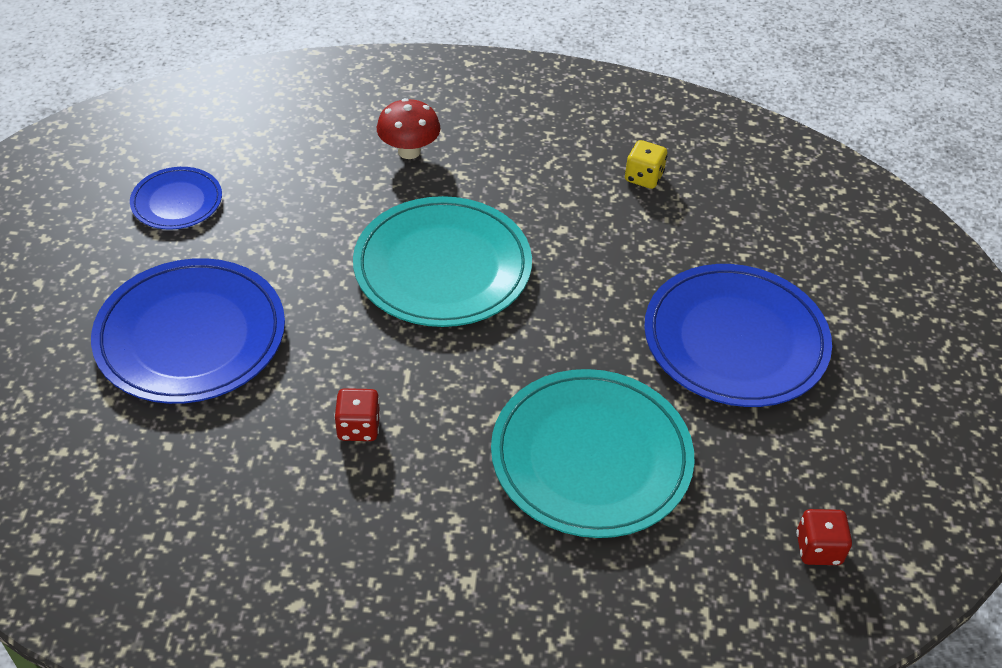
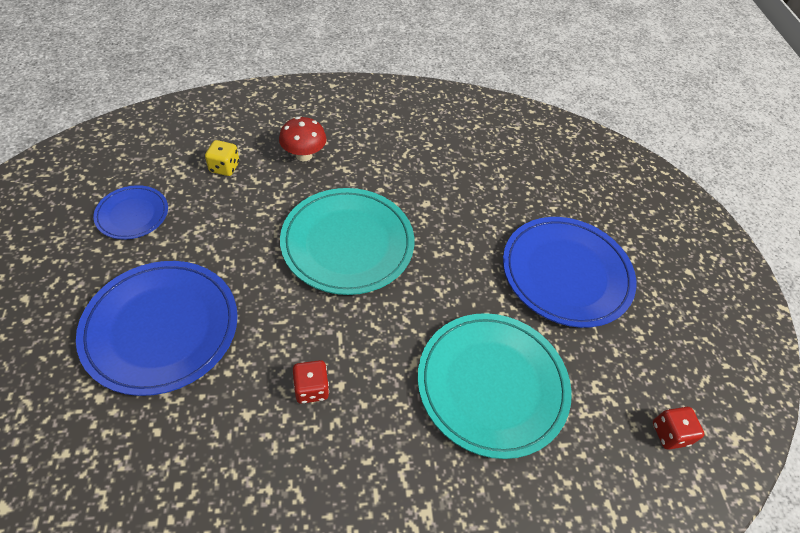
camera: 15 degrees left, 5 degrees up
yellow dice [625,140,667,189] -> yellow dice moved to [205,140,239,176]

